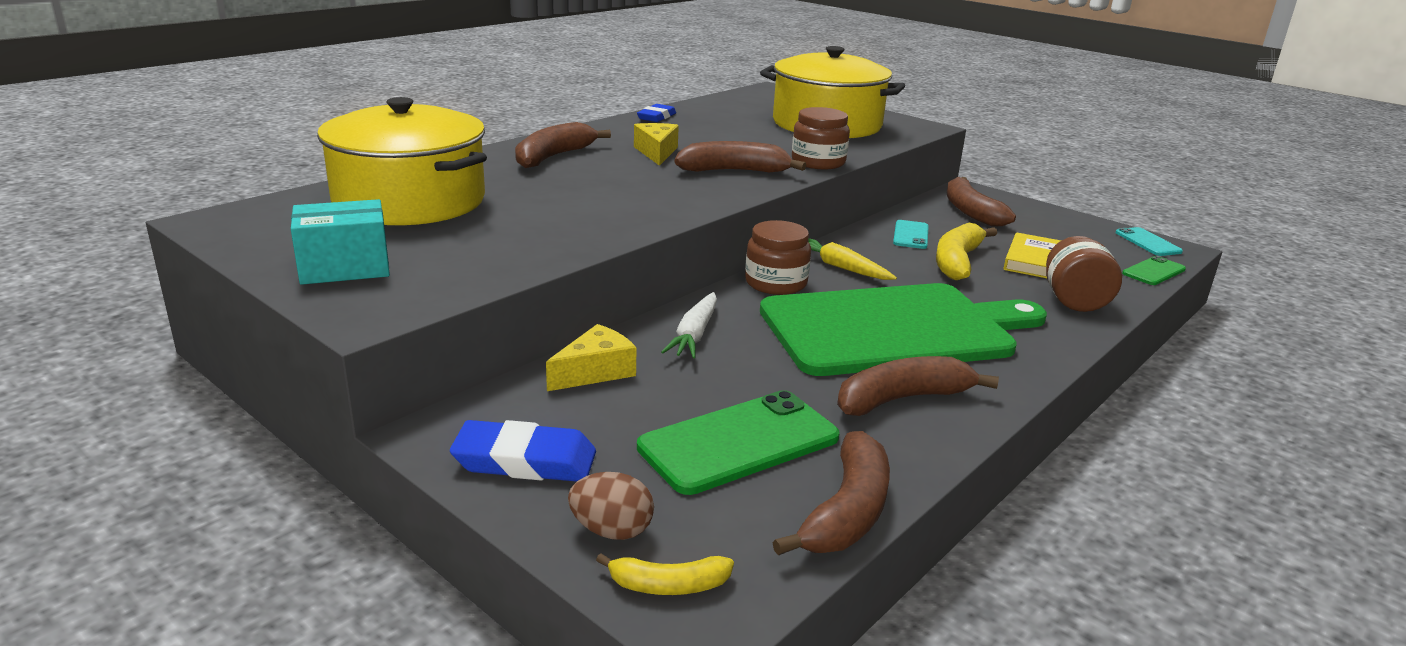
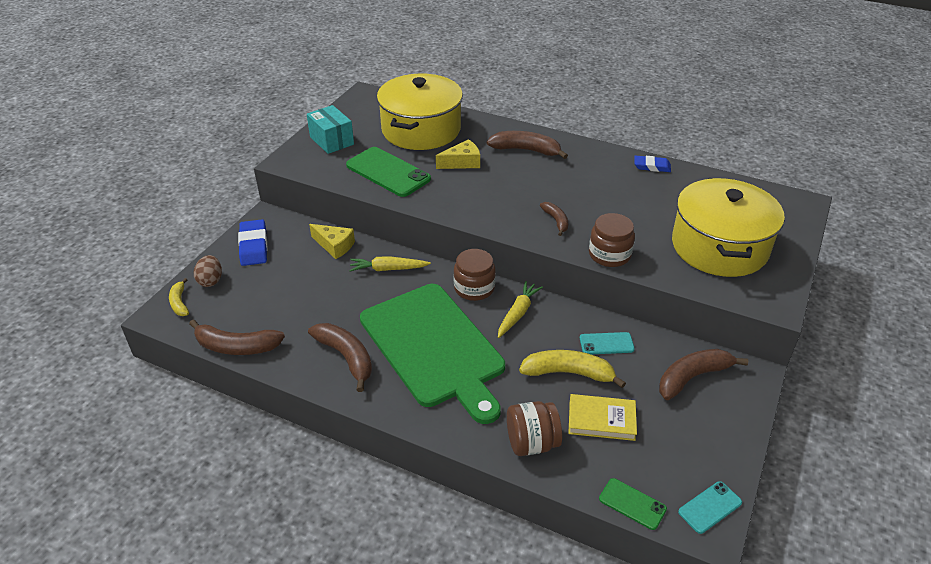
camera: 75 degrees right, 15 degrees up
yellow cheese [634,123,679,166] -> yellow cheese moved to [436,139,480,169]
green phone [637,390,840,495] -> green phone moved to [346,147,431,197]
white carrot [661,292,717,359] -> yellow carrot [349,256,431,272]
brown banana [675,141,806,173] -> brown banana [540,202,568,236], size x0.58

